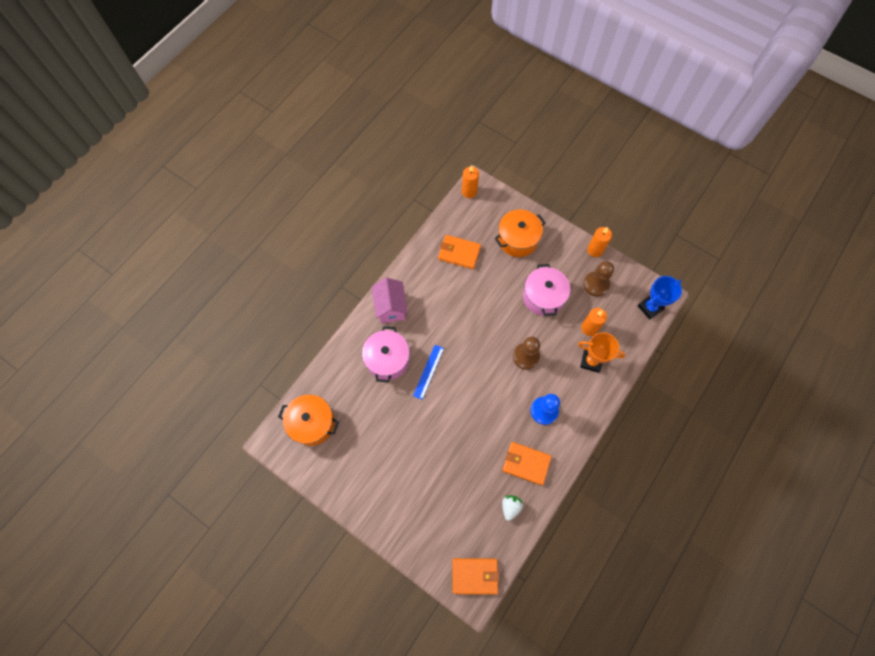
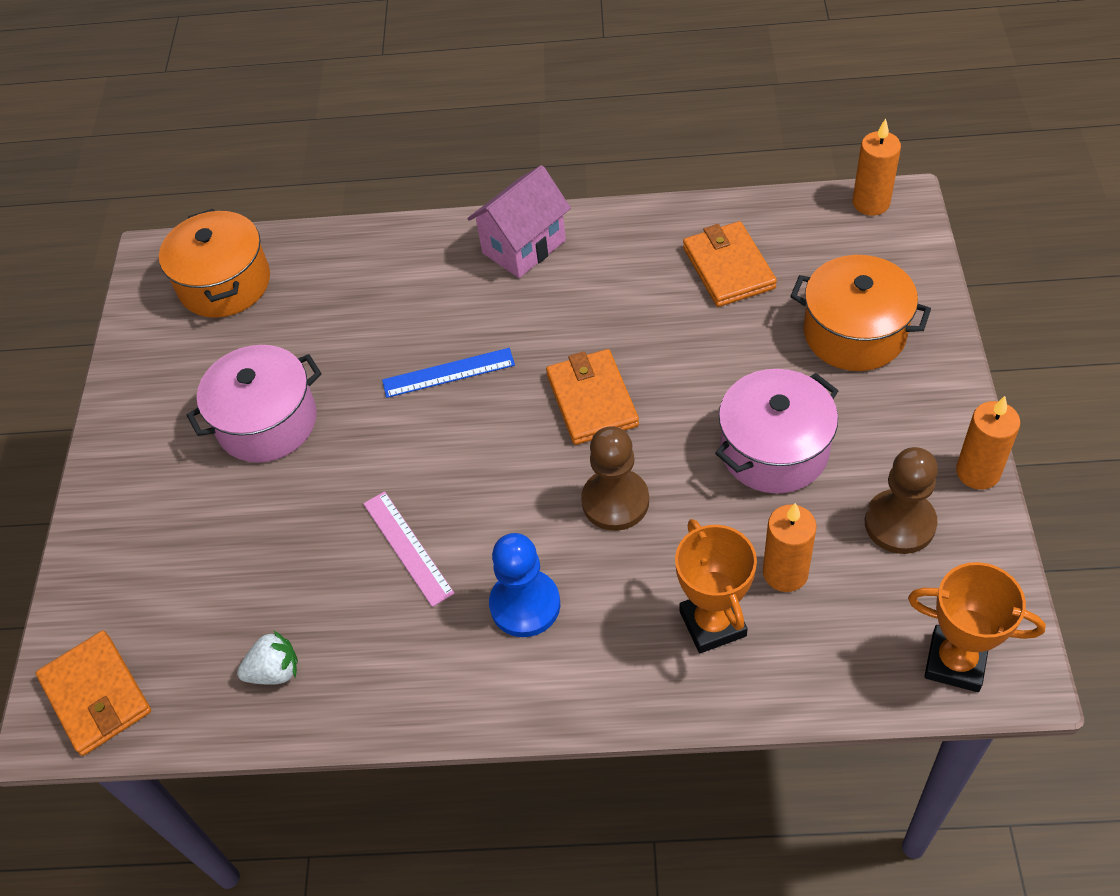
camera: 60 degrees right, 15 degrees down
pink pot [362,326,410,383] -> pink pot moved to [186,345,322,463]
orange wallet [502,442,552,485] -> orange wallet moved to [546,349,639,445]
blue trophy [638,276,682,320] -> orange trophy [908,562,1046,692]
none -> pink ruler [363,491,455,607]

